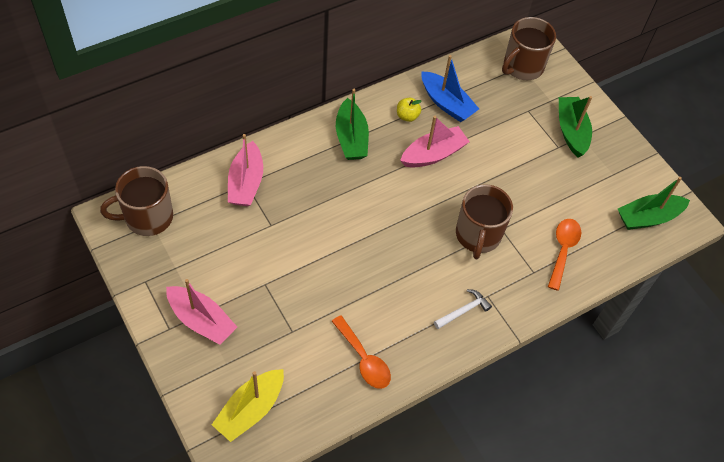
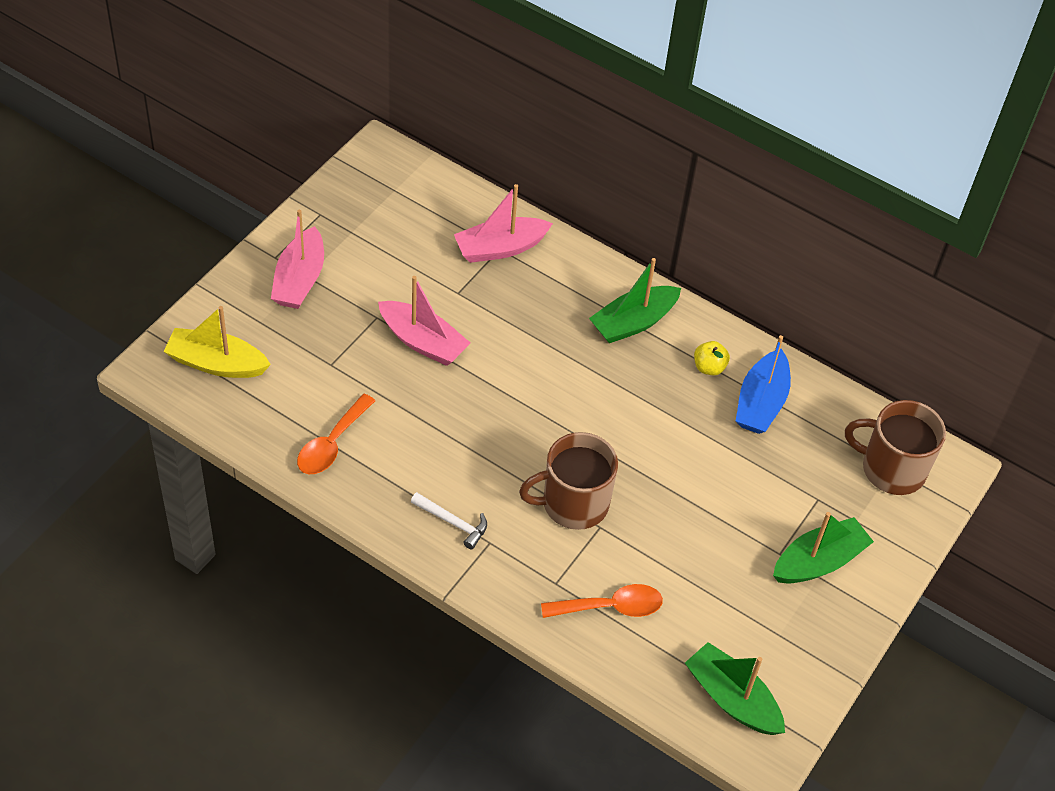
camera: 65 degrees right, 5 degrees down
brown mug [100,166,173,236] -> none
pink boat [400,116,470,168] -> pink boat moved to [378,276,470,366]

